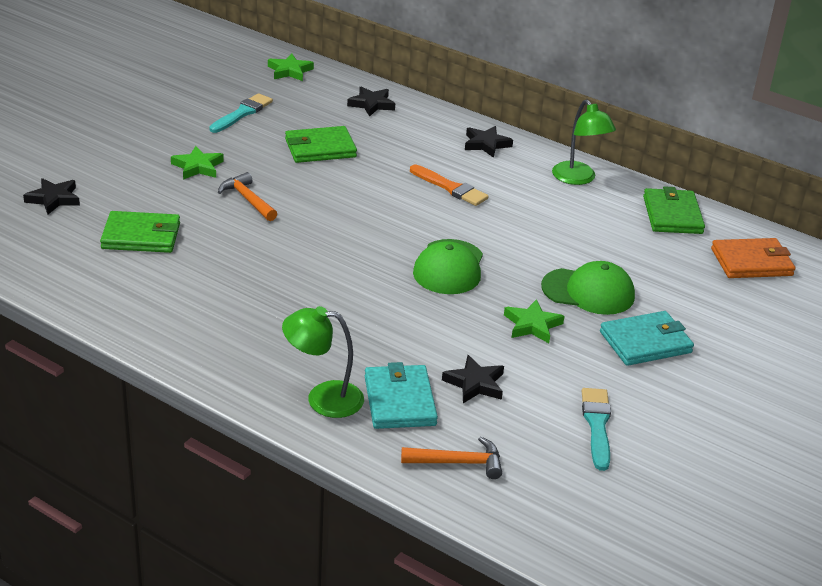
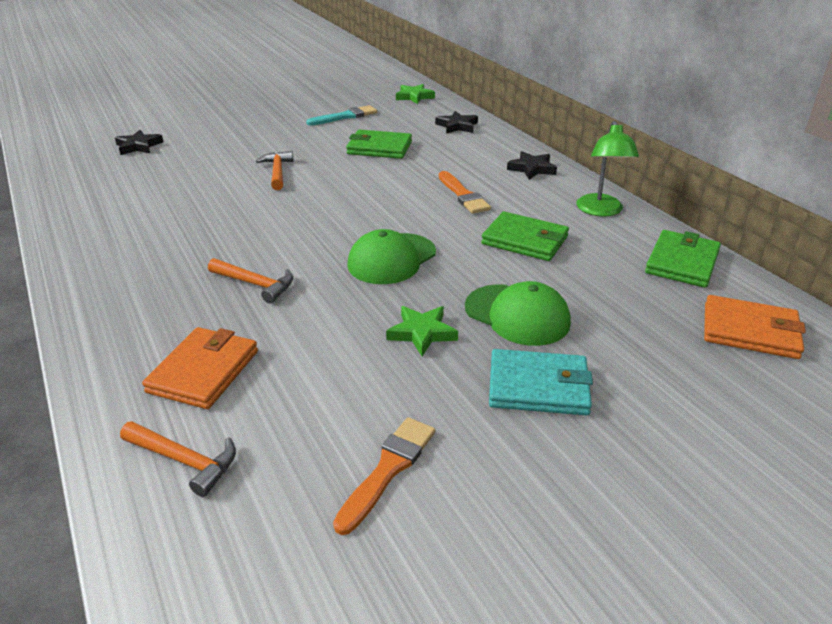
camera: 30 degrees right, 0 degrees up
green wallet [100,211,180,253] -> green wallet moved to [481,212,569,261]
green star [171,146,224,180] -> none
green lamp [282,306,364,418] -> none
turquoise wallet [365,362,438,429] -> orange wallet [142,327,258,409]
black star [442,355,504,403] -> none
turquoise brush [582,388,611,471] -> orange brush [333,417,435,535]
none -> orange hammer [208,258,293,303]

